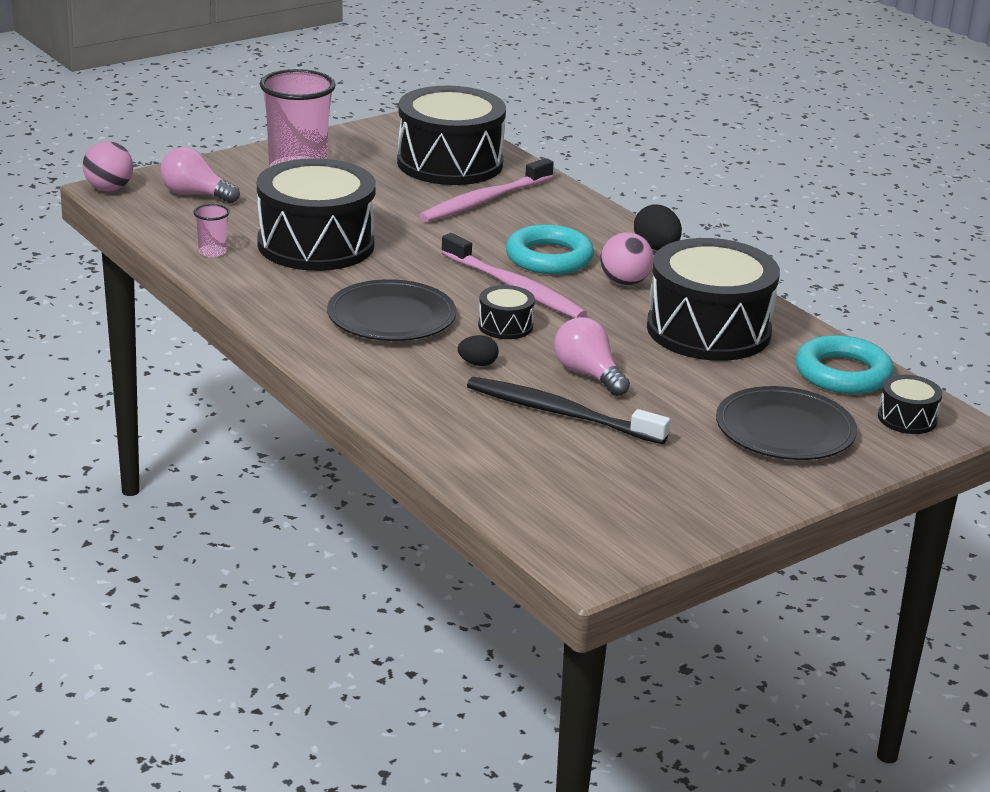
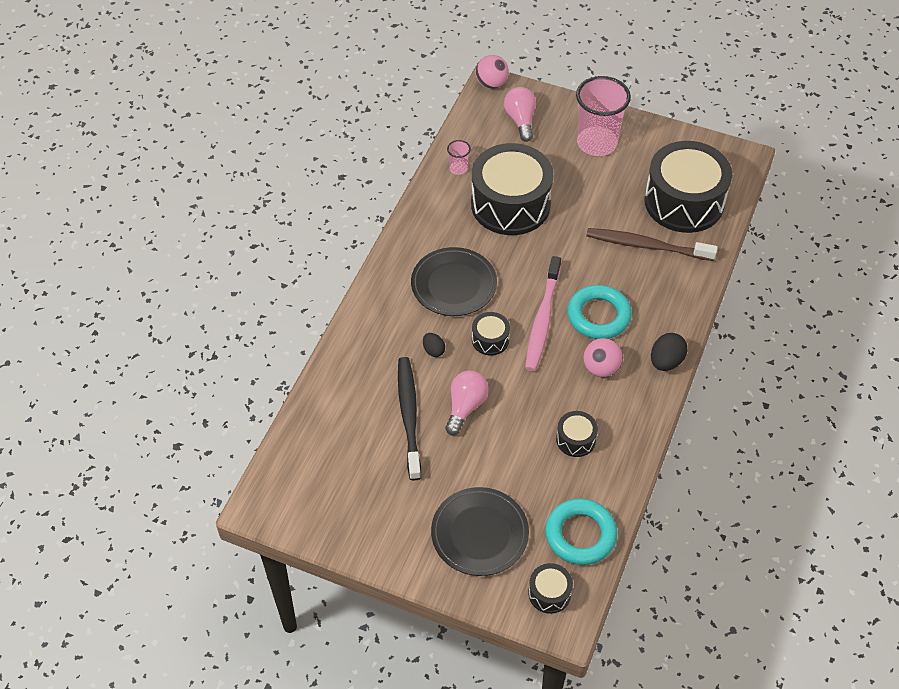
camera: 60 degrees right, 25 degrees up
pink toothbrush [419,158,554,222] -> brown toothbrush [586,228,718,261]
black drum [647,238,780,361] -> black drum [556,411,598,457], size x0.44

